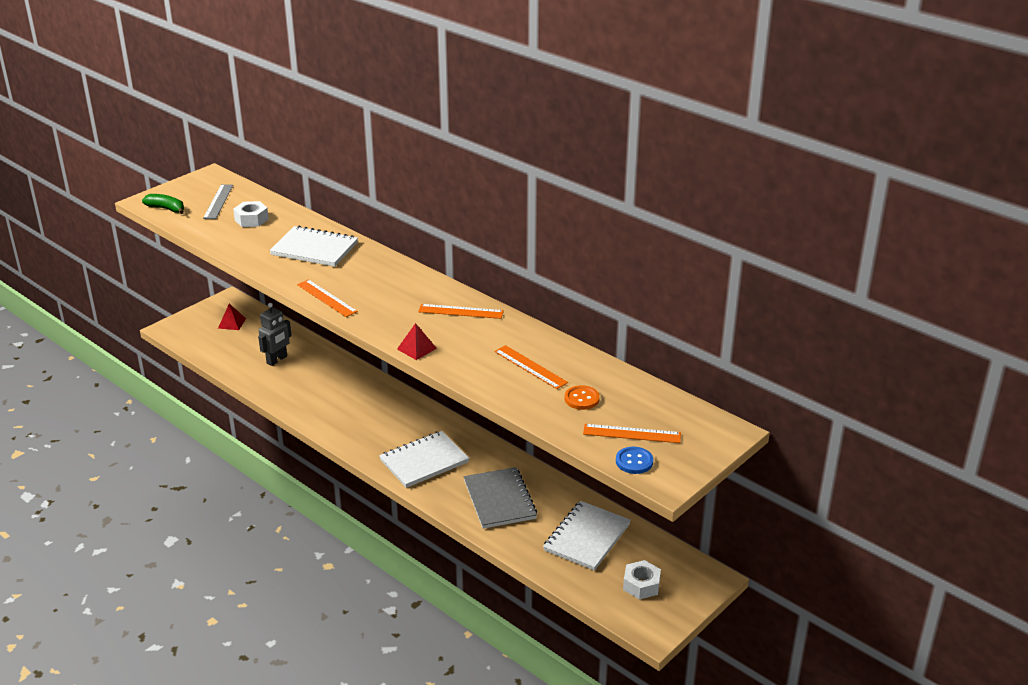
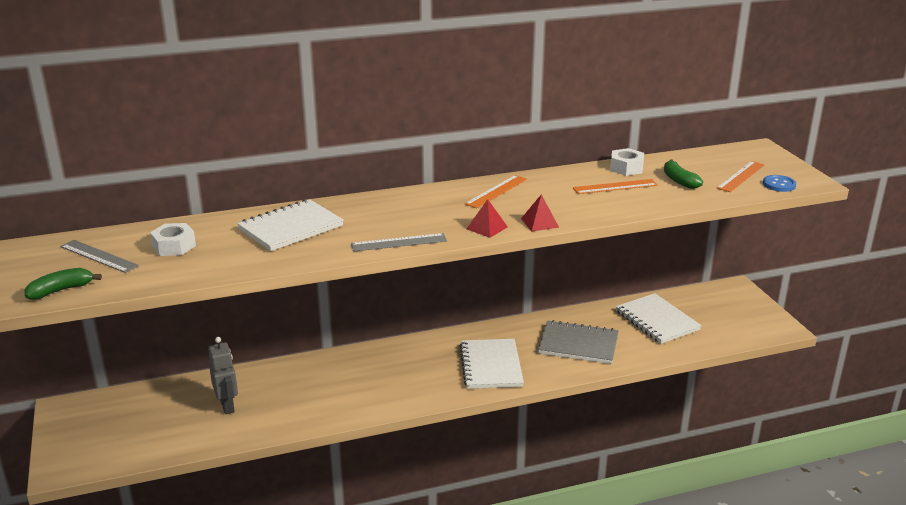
camera: 60 degrees left, 5 degrees down
red pyramid [218,304,246,330] -> red pyramid moved to [467,199,508,238]
orange ruler [297,279,358,317] -> grey ruler [351,233,447,252]
orange button [565,385,600,410] -> green banana [664,159,703,189]
white nut [623,560,661,600] -> white nut moved to [610,148,644,176]

